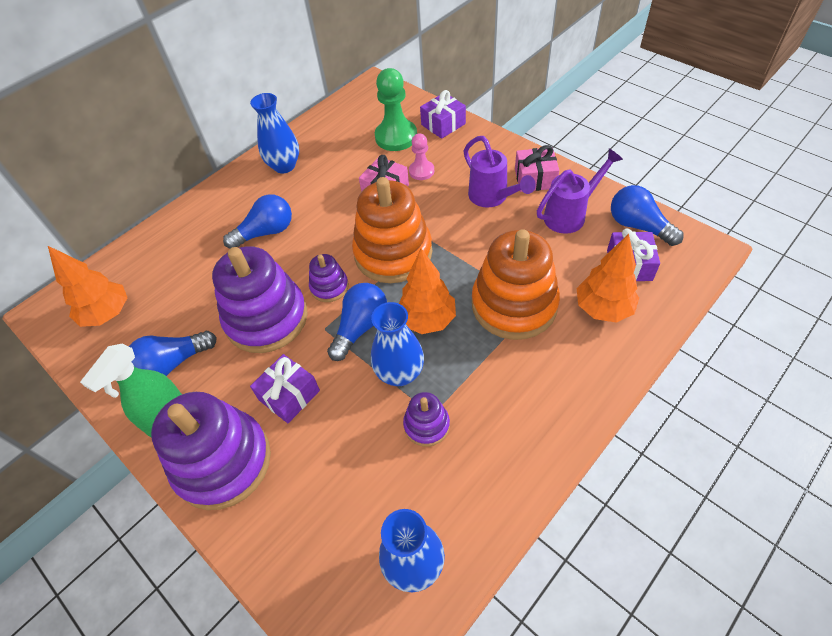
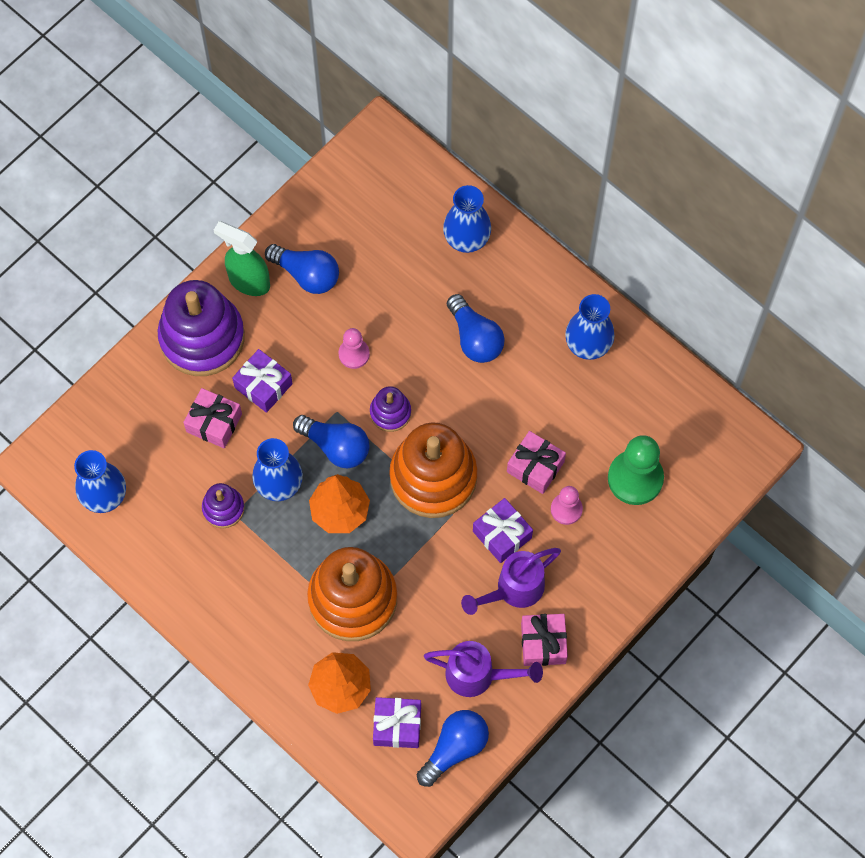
camera: 85 degrees right, 15 degrees up
orange tree [48,246,127,327] -> none
blue light bulb [129,331,217,376] -> blue light bulb turned 150 degrees clockwise [265,244,339,294]
purple stacking toy [212,246,308,353] -> pink pawn [339,328,370,369]
purple gift [420,90,466,139] -> purple gift moved to [473,498,533,563]
purple watering can [537,149,623,234] -> purple watering can turned 45 degrees counterclockwise [424,641,543,697]
none -> pink gift [183,388,242,448]
none -> blue vase [443,185,491,253]

